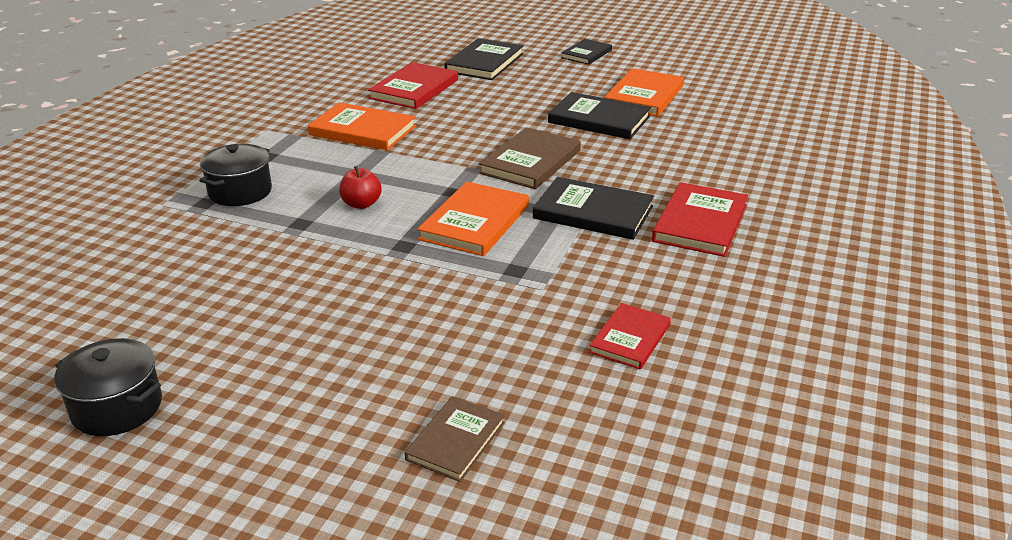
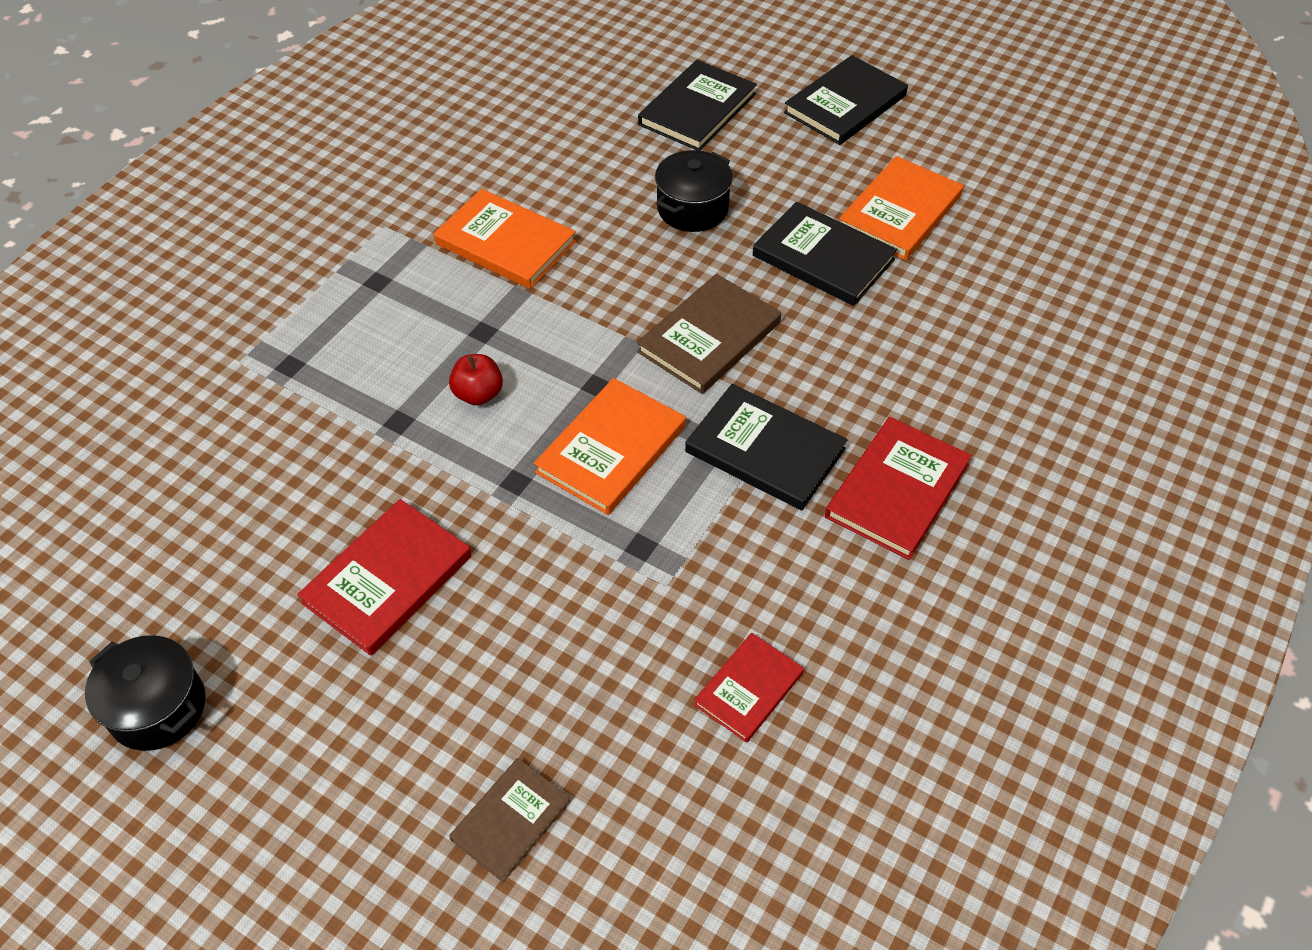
camera: 10 degrees right, 20 degrees up
black pot [199,144,272,206] -> black pot moved to [655,150,733,232]
red book [368,62,458,109] -> red book moved to [297,499,472,656]
black book [561,39,612,65] -> black book [784,55,908,145], size x1.58

